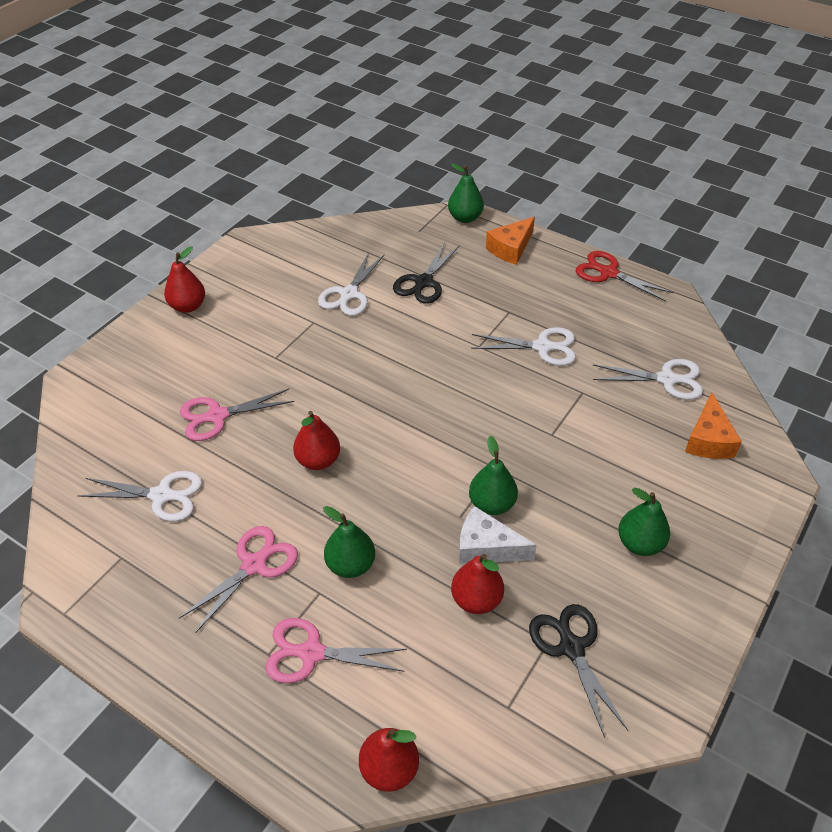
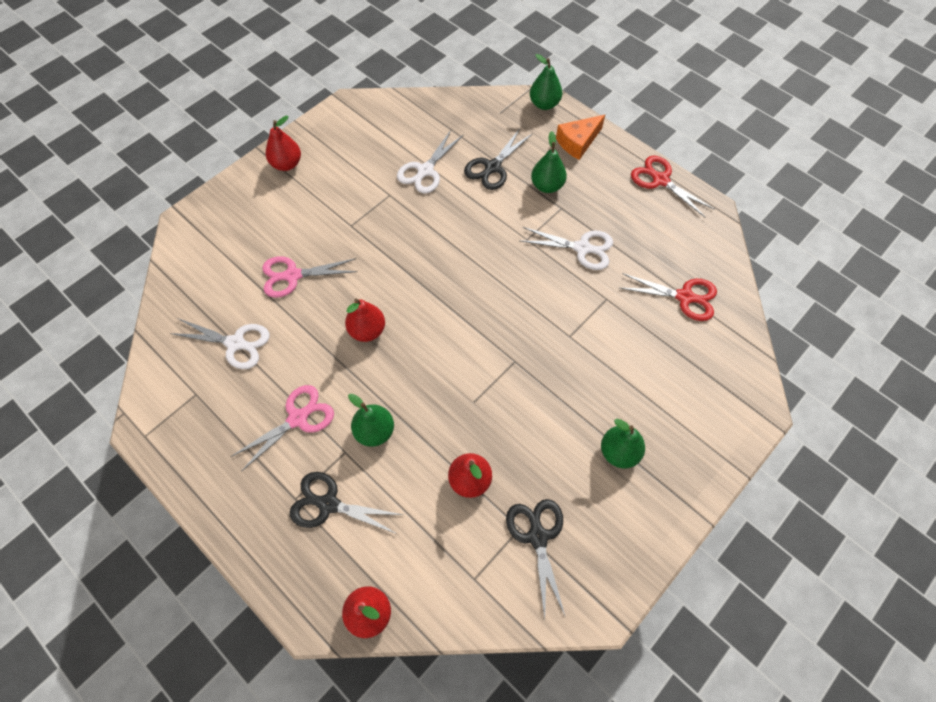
camera: 10 degrees right, 15 degrees up
pink scissors [265,618,407,683] -> black scissors [290,472,403,534]
white cheese [459,506,537,564] -> none
green pear [469,436,518,515] -> green pear moved to [531,131,567,193]
white scissors [593,359,703,400] -> red scissors [620,273,717,321]
orange cheese [685,393,742,459] -> none

